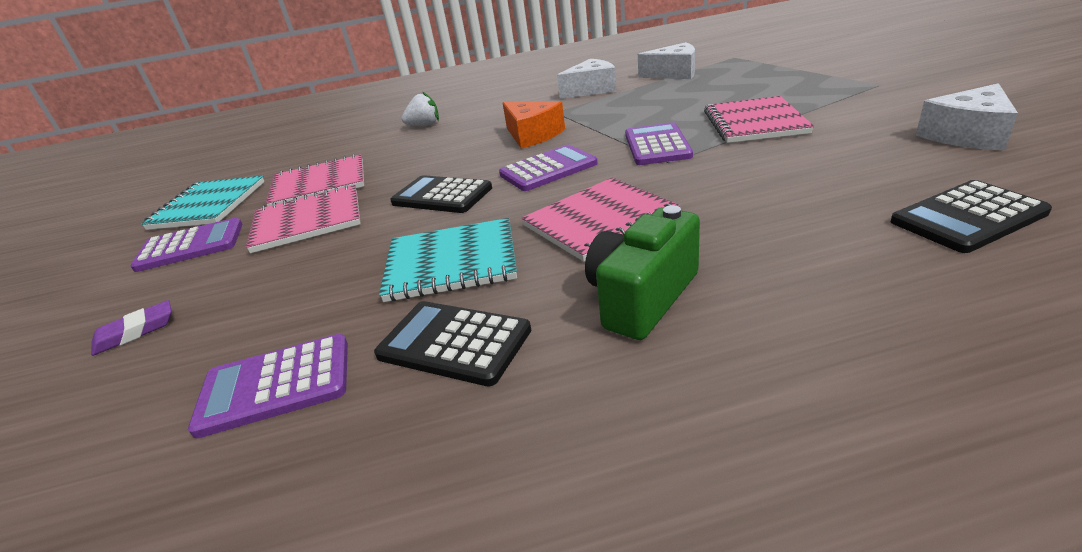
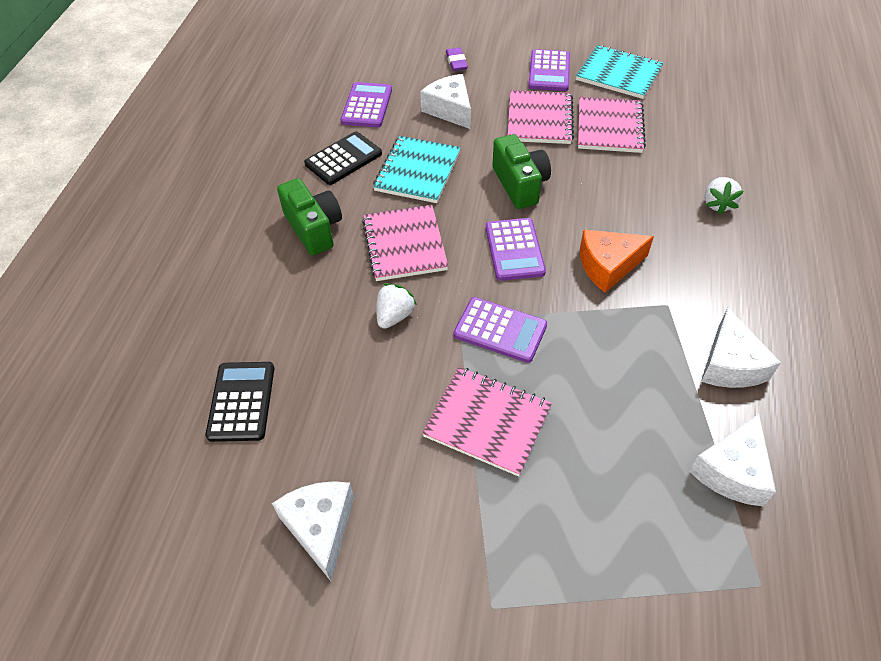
camera: 110 degrees right, 20 degrees up
black calculator [390,175,492,213] -> green camera [493,134,551,209]
none -> white strawberry [376,283,417,329]
none -> white cheese [420,74,471,129]

